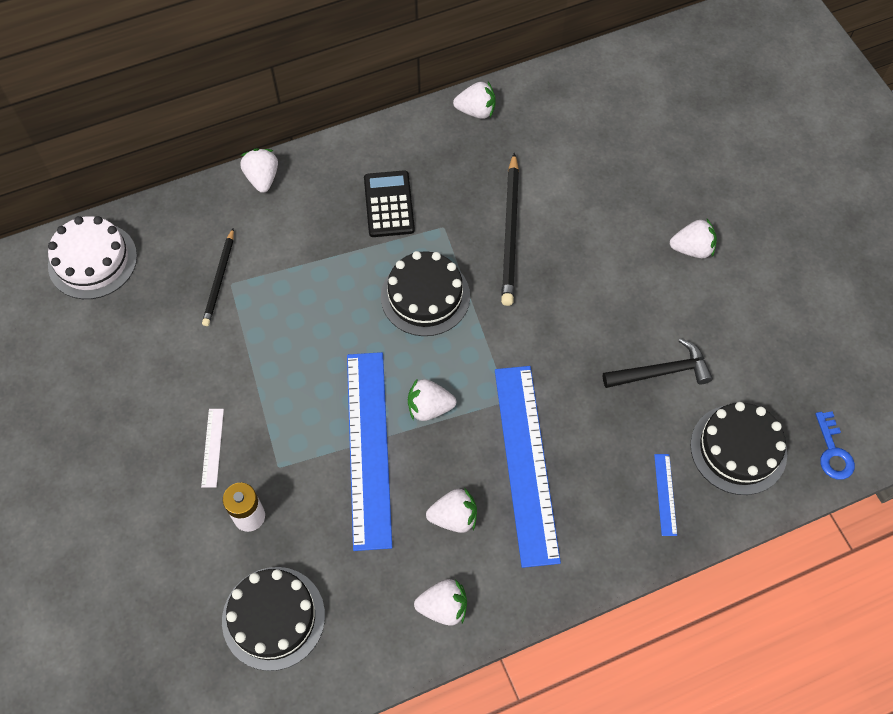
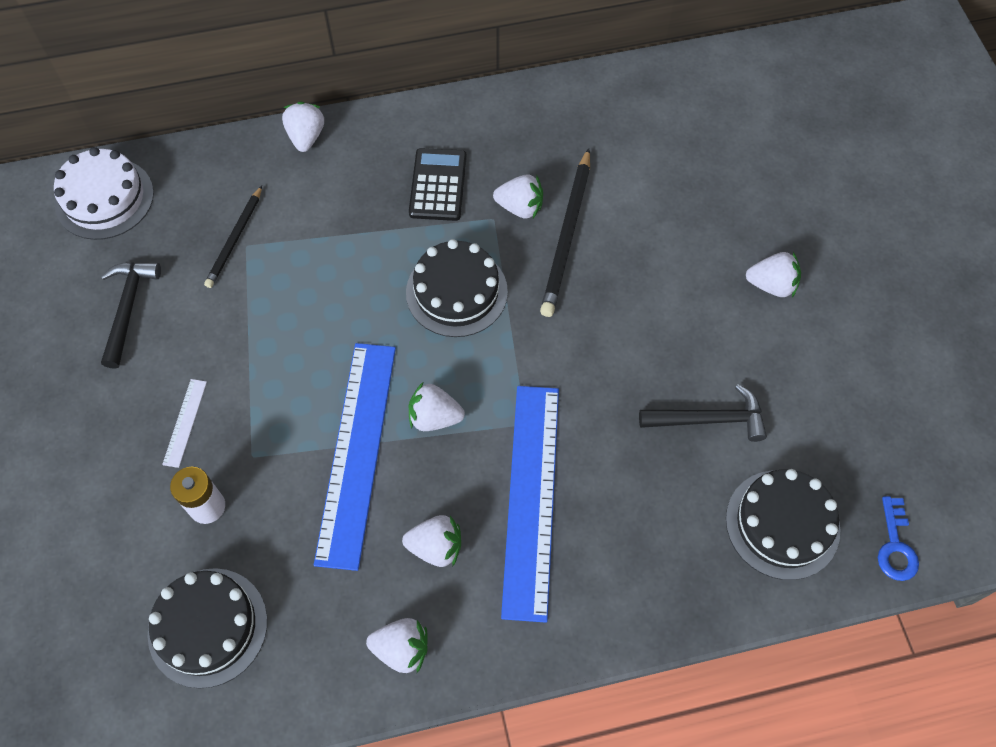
camera: 10 degrees right, 0 degrees up
white strawberry [453,82,496,119] -> white strawberry moved to [493,174,543,219]
blue ruler [654,454,677,536] -> none
none -> black hammer [101,262,161,369]

